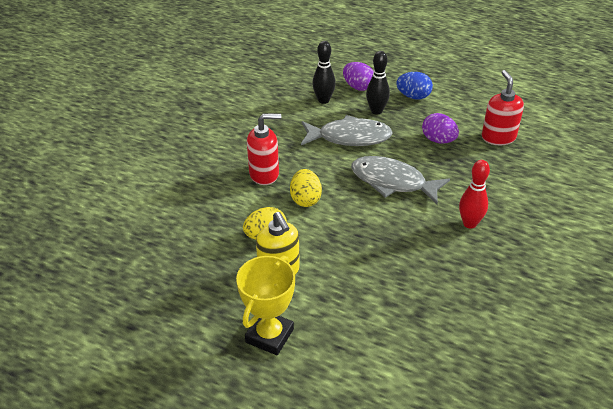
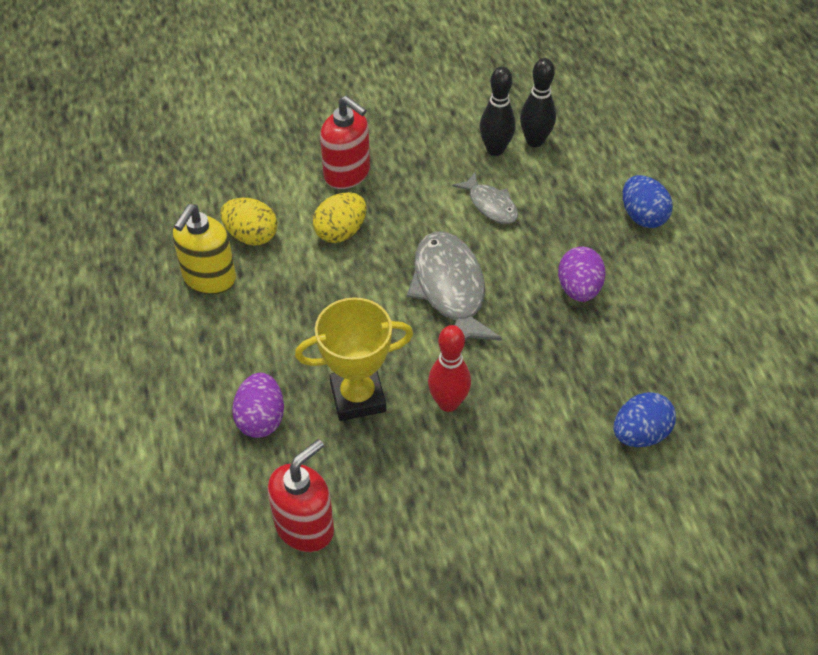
camera: 50 degrees right, 10 degrees up
yellow trophy [236,255,295,355] -> yellow trophy moved to [295,297,413,421]
grey fish [301,115,393,146] -> grey fish [452,172,518,224], size x0.56
purple egg [343,62,374,91] -> purple egg moved to [232,373,284,438]
black bowling pin [366,51,390,115] -> black bowling pin moved to [480,66,516,156]
red soap dispenser [482,70,524,145] -> red soap dispenser moved to [267,439,334,552]
none -> blue egg [613,392,676,447]

